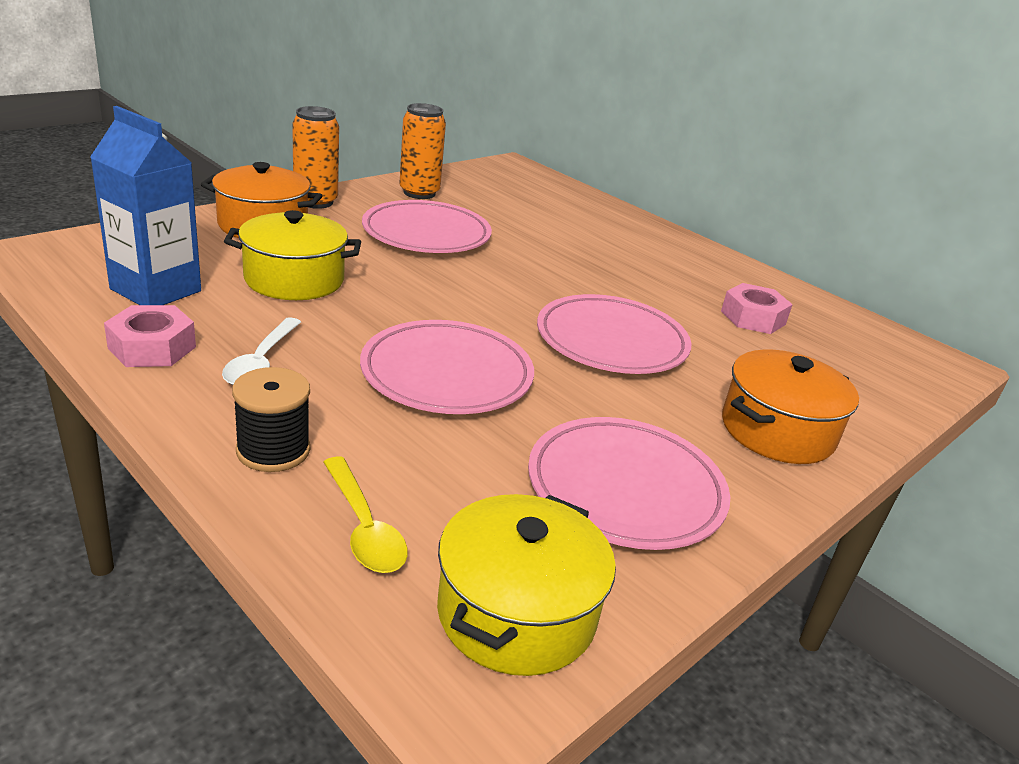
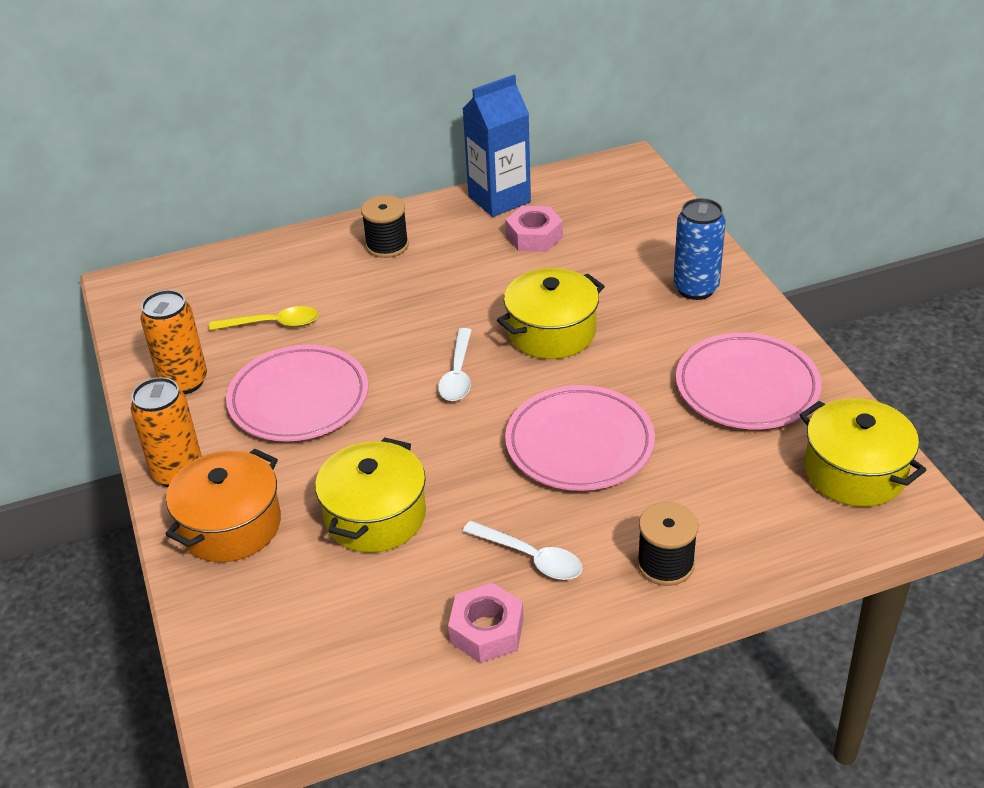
camera: 60 degrees left, 10 degrees up
blue carton [90,106,201,305] -> blue carton moved to [463,75,531,217]
yellow spoon [323,456,408,573] -> yellow spoon moved to [209,306,319,330]
pink plate [537,294,691,374] -> yellow pot [497,268,605,359]
orange pot [722,349,859,464] -> blue can [673,198,726,300]
none -> black spool [361,195,409,258]
none -> white spoon [438,328,472,401]

